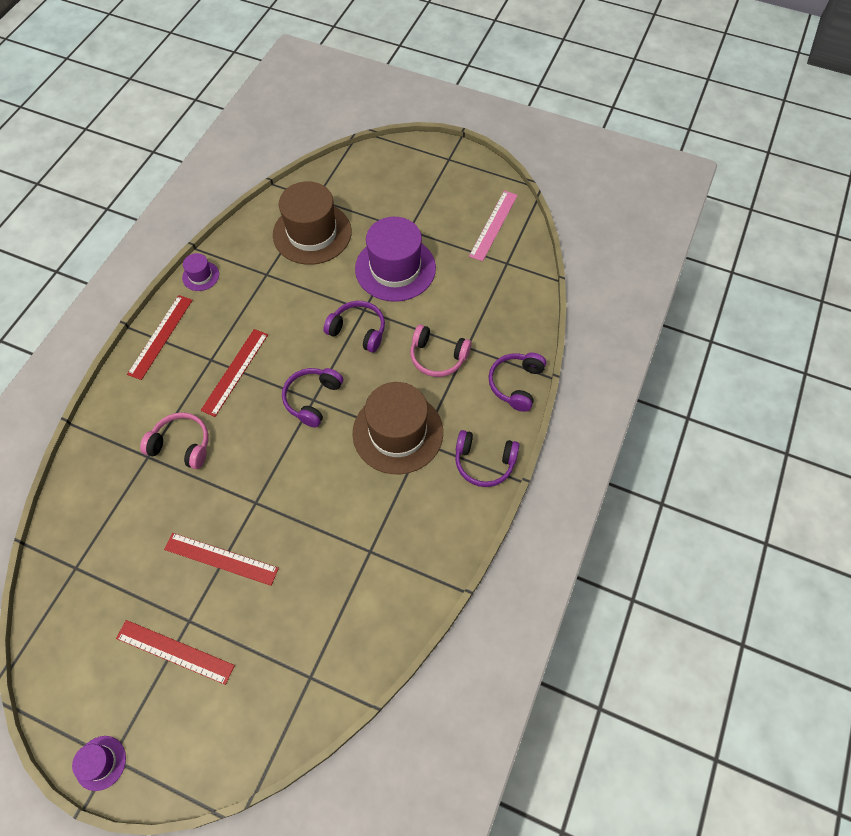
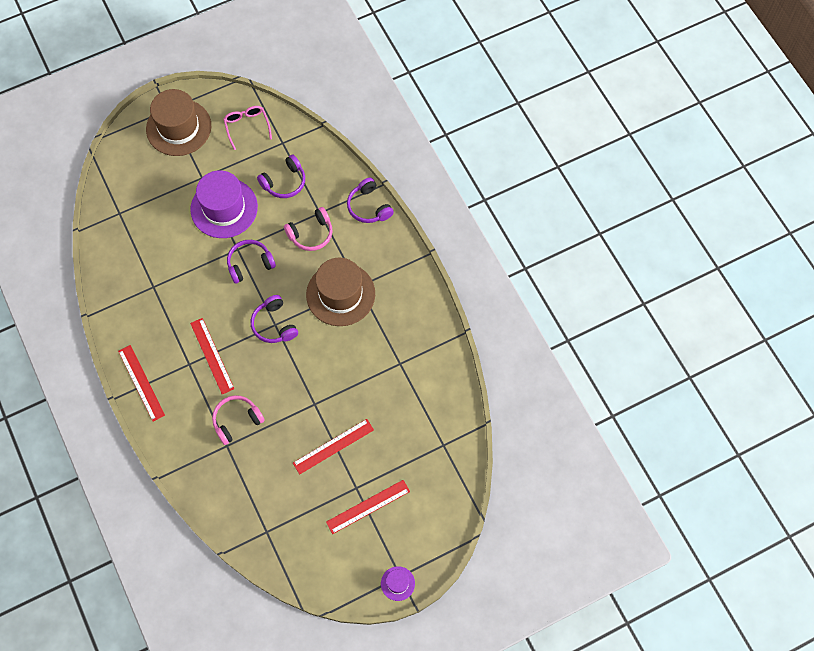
camera: 50 degrees left, 5 degrees up
purple hat [182,253,219,291] -> none
brown hat [273,181,352,265] -> brown hat moved to [146,89,211,156]
purple headphones [455,430,519,487] -> purple headphones moved to [257,154,305,198]
pink ruler [469,190,518,262] -> pink glasses [223,106,272,150]

